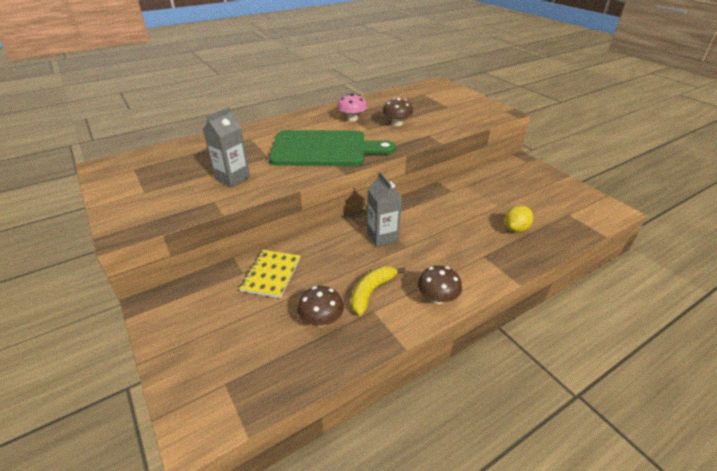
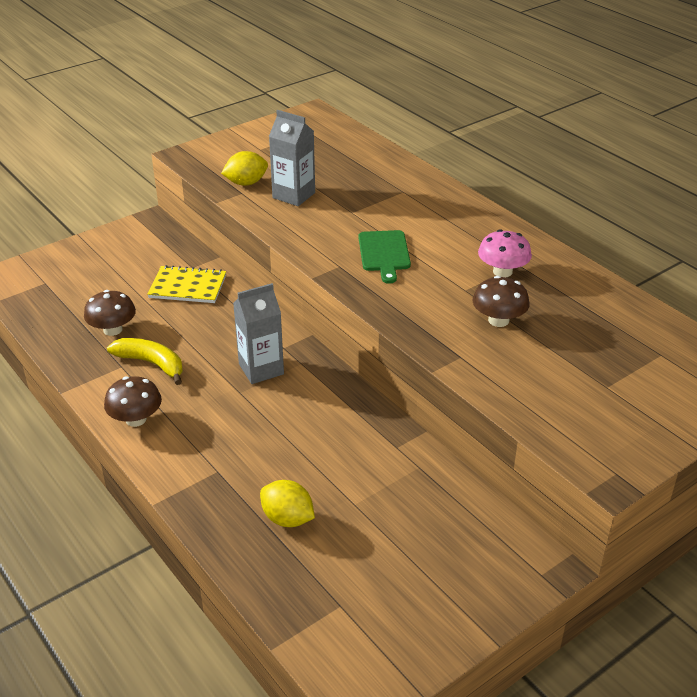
camera: 85 degrees right, 0 degrees up
green cutting board [269,130,396,166] -> green cutting board [358,230,411,284], size x0.47
none -> yellow lemon [221,151,268,186]

